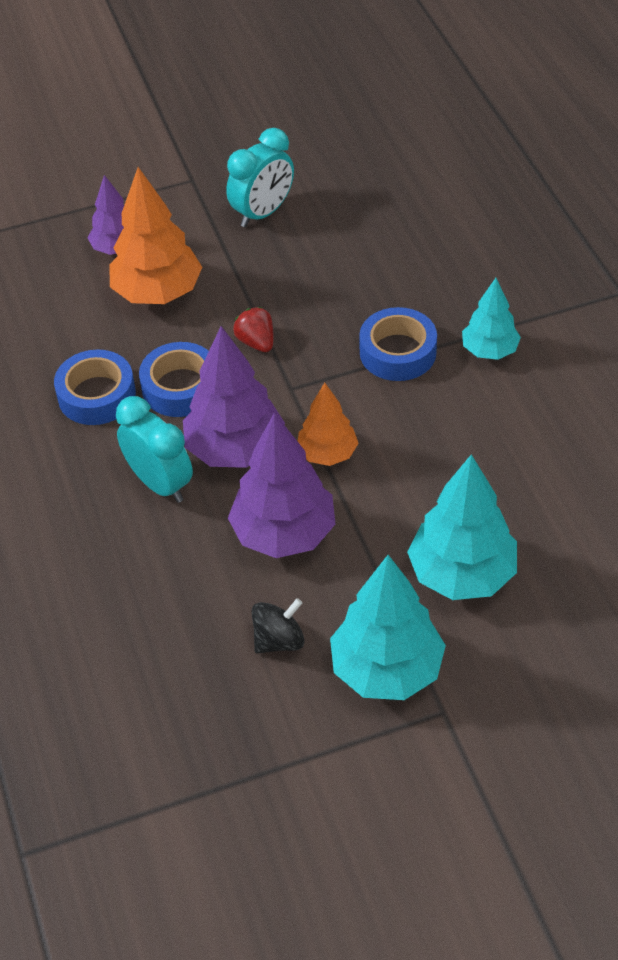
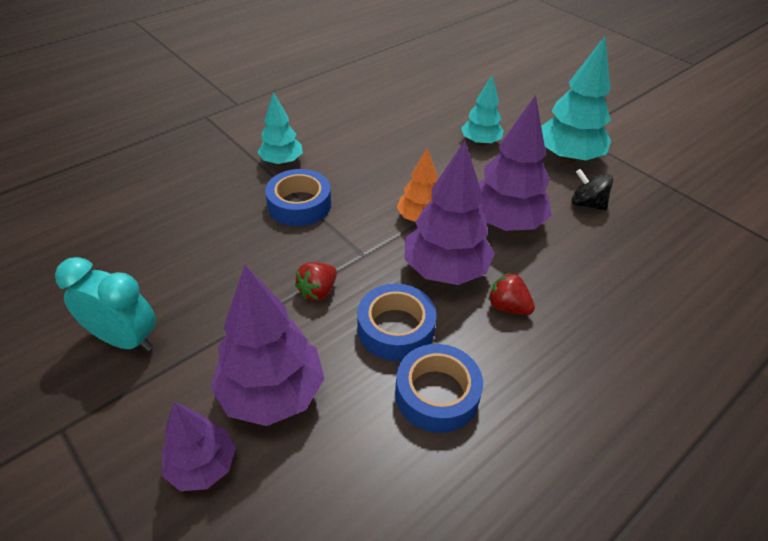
camera: 115 degrees left, 5 degrees down
orange tree [109,167,202,304] -> purple tree [210,265,325,426]
turquoise clock [116,396,193,503] -> red strawberry [488,272,535,315]
turquoise tree [407,454,517,600] -> turquoise tree [461,76,504,146], size x0.60

